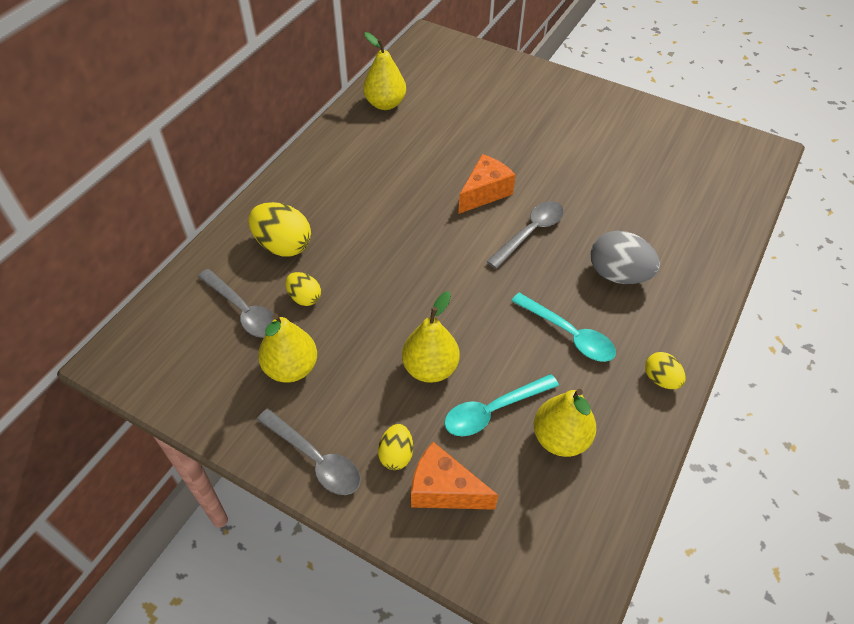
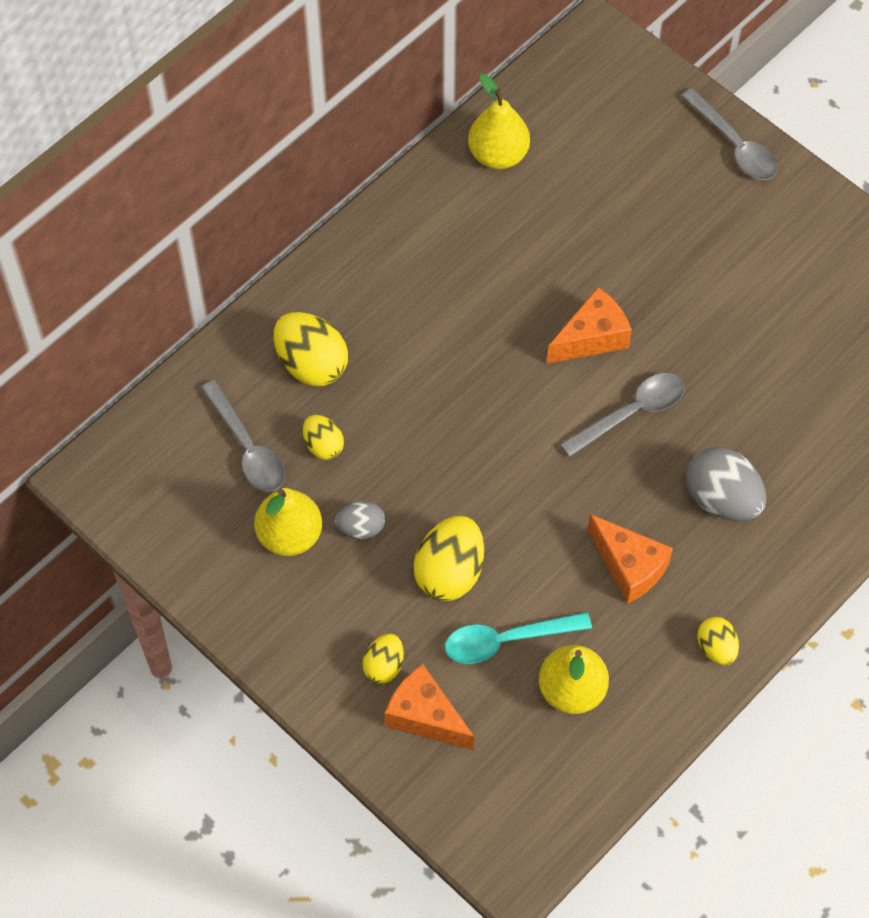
camera: 15 degrees right, 10 degrees up
grey spoon [257,409,361,495] -> grey spoon moved to [681,88,778,180]
yellow pear [402,291,460,383] -> yellow egg [413,516,484,601]
turquoise spoon [511,293,616,362] -> orange cheese [588,514,673,604]
none -> grey egg [334,501,385,539]

